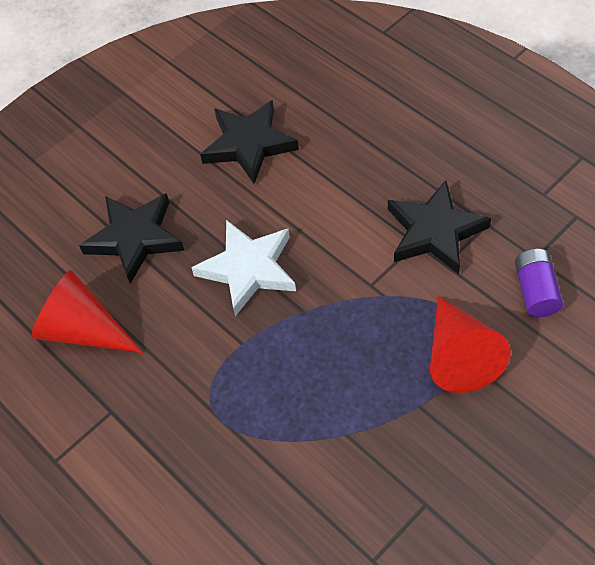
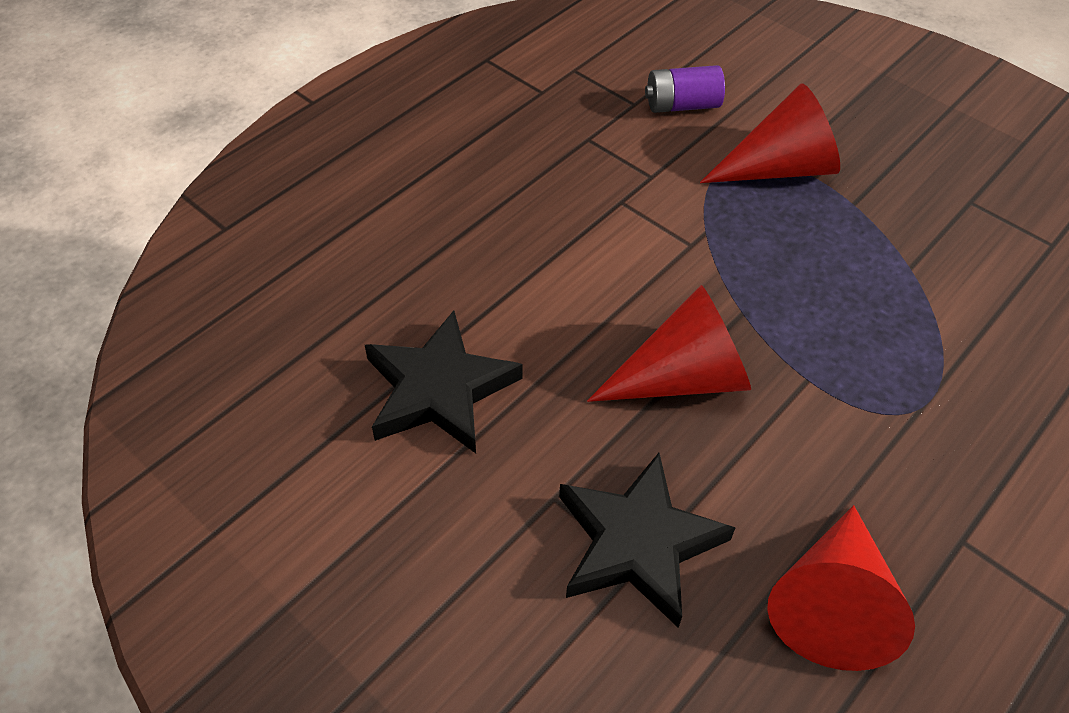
camera: 100 degrees left, 5 degrees down
white star [191,220,296,316] -> red cone [587,285,751,402]
black star [388,180,491,274] -> none

